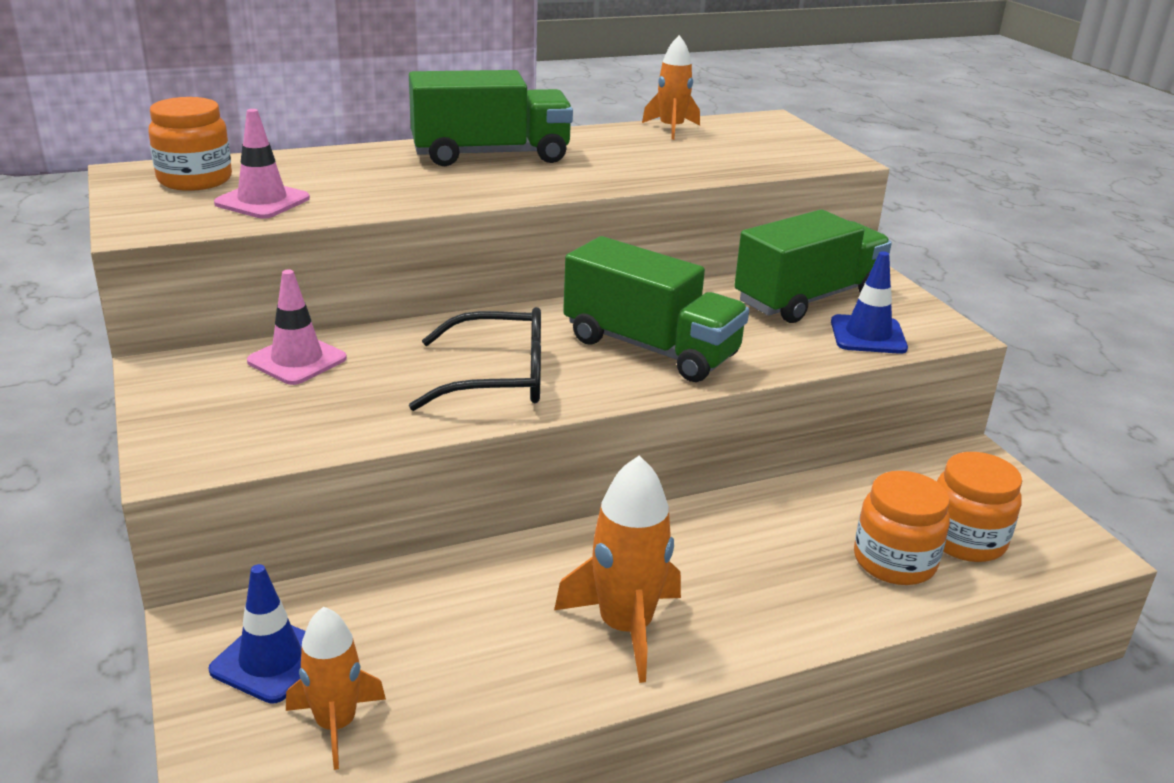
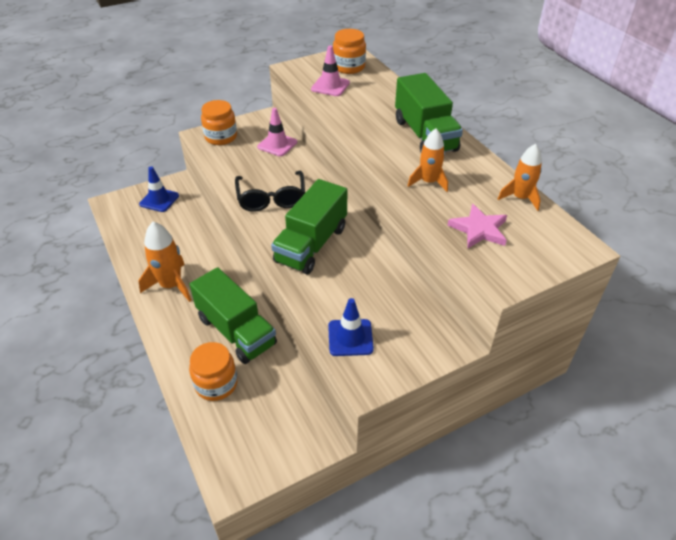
camera: 85 degrees right, 15 degrees up
orange rocket [286,607,386,770] -> orange rocket moved to [408,129,448,192]
green truck [734,210,892,323] -> green truck moved to [190,267,277,364]
orange jar [937,452,1022,562] -> orange jar moved to [201,100,237,145]
none -> pink star [448,204,507,248]

